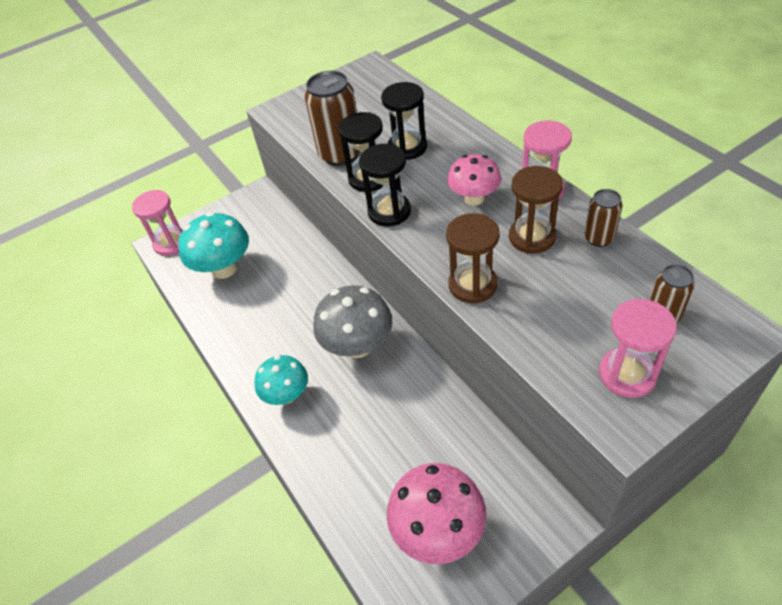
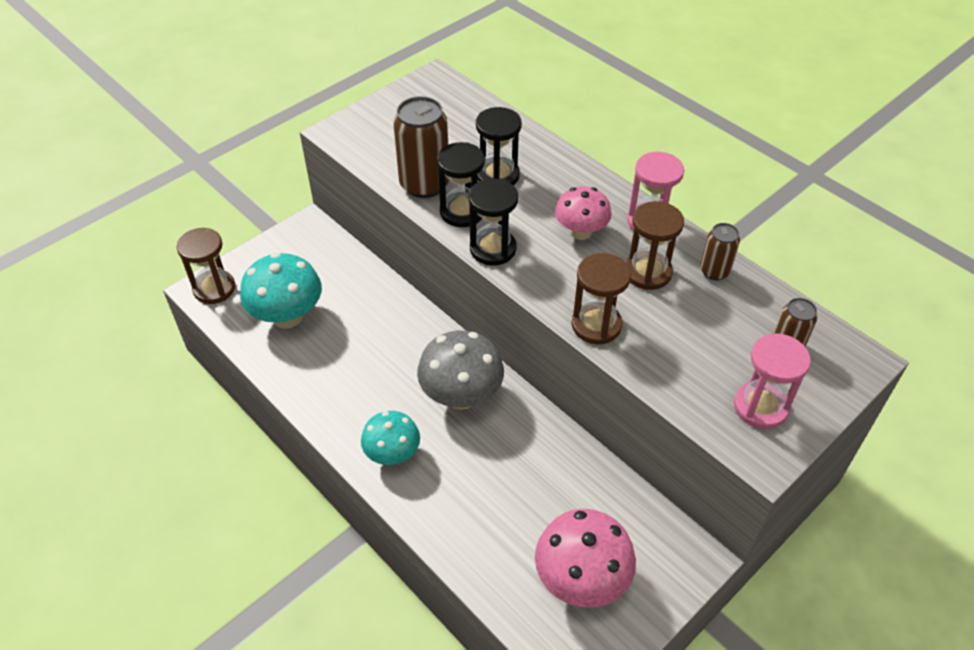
camera: 15 degrees left, 0 degrees up
pink hourglass [132,190,183,256] -> brown hourglass [177,228,235,304]

